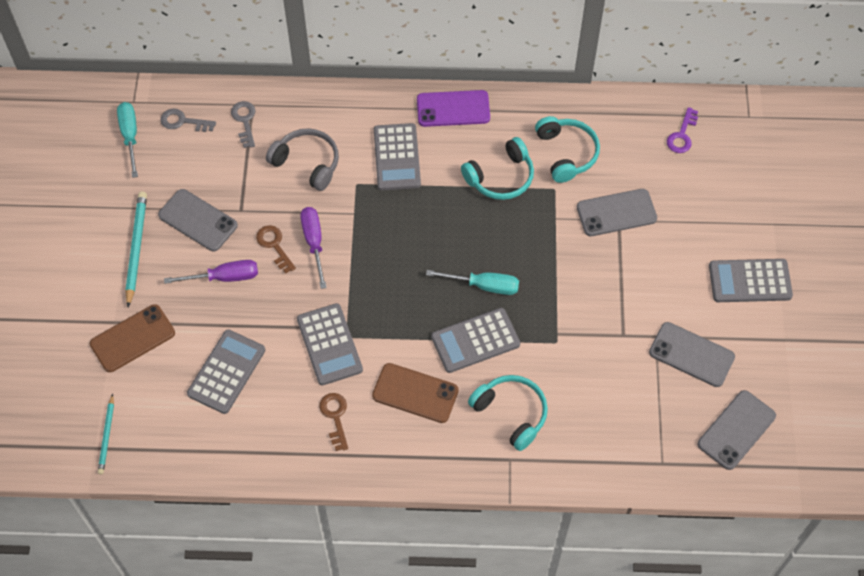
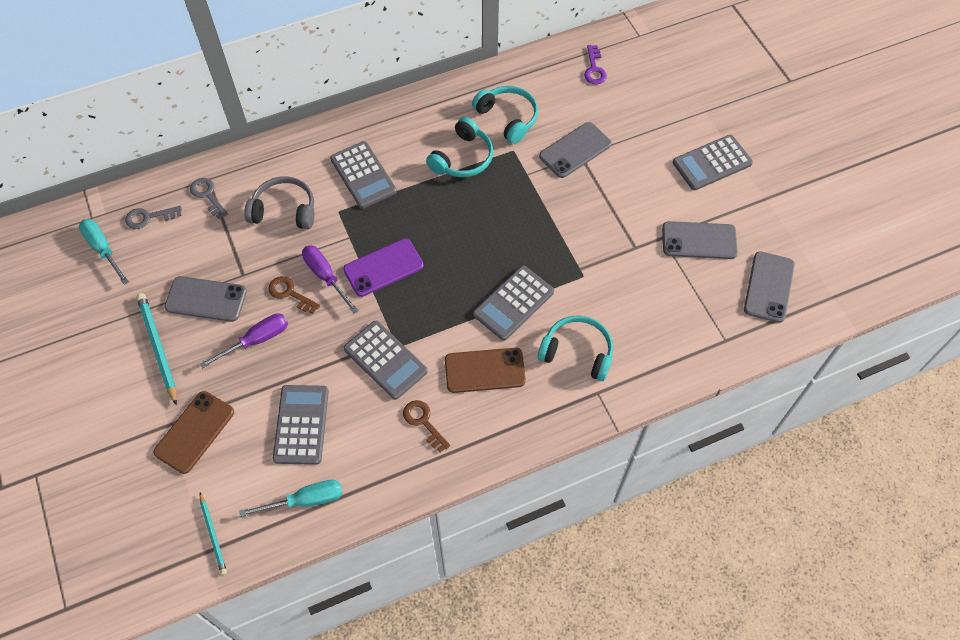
camera: 25 degrees left, 0 degrees up
purple phone [417,90,490,127] -> purple phone moved to [343,238,424,297]
turquoise screwdriver [426,270,519,295] -> turquoise screwdriver moved to [240,480,342,517]

